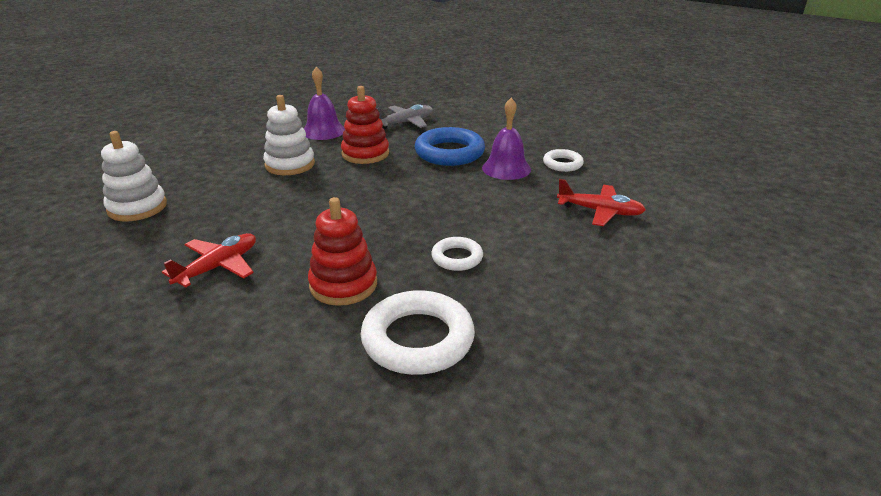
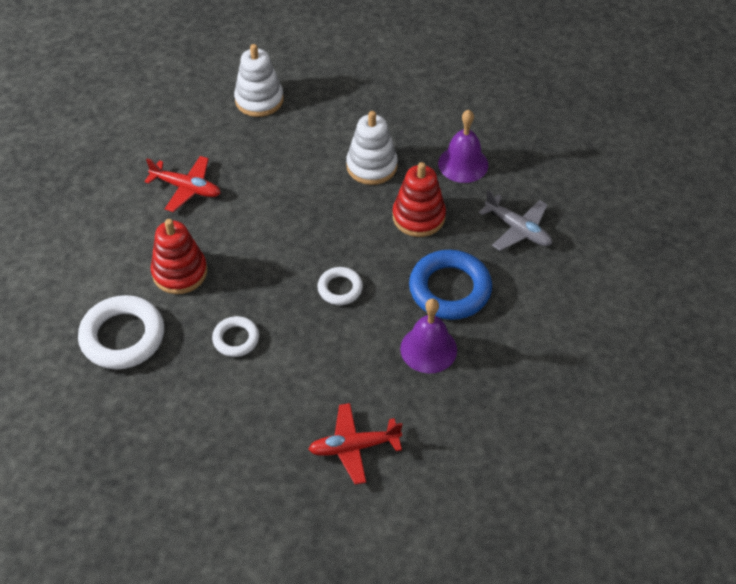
camera: 75 degrees right, 20 degrees up
white ring [543,149,584,172] -> white ring moved to [317,267,363,305]
red plane [557,179,646,226] -> red plane turned 75 degrees clockwise [308,403,403,485]

